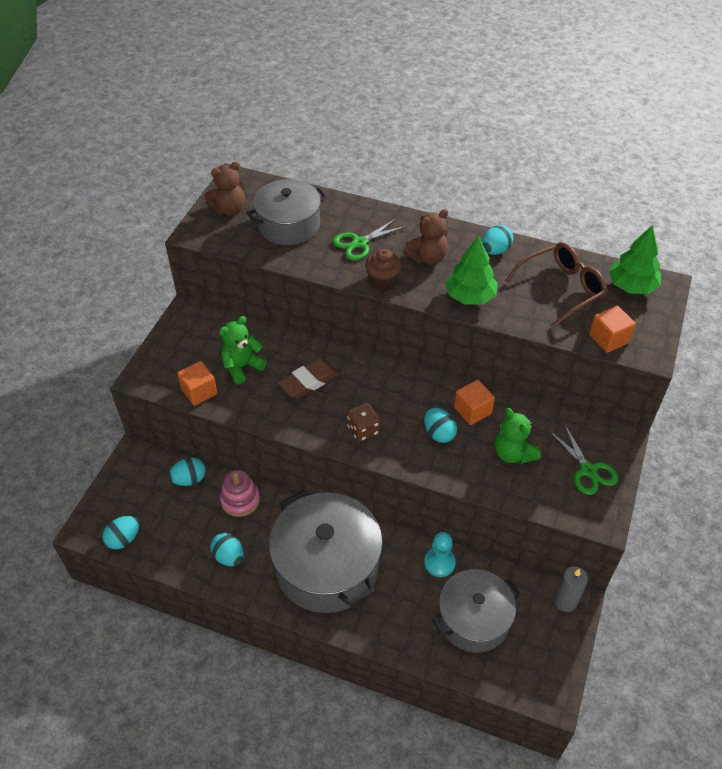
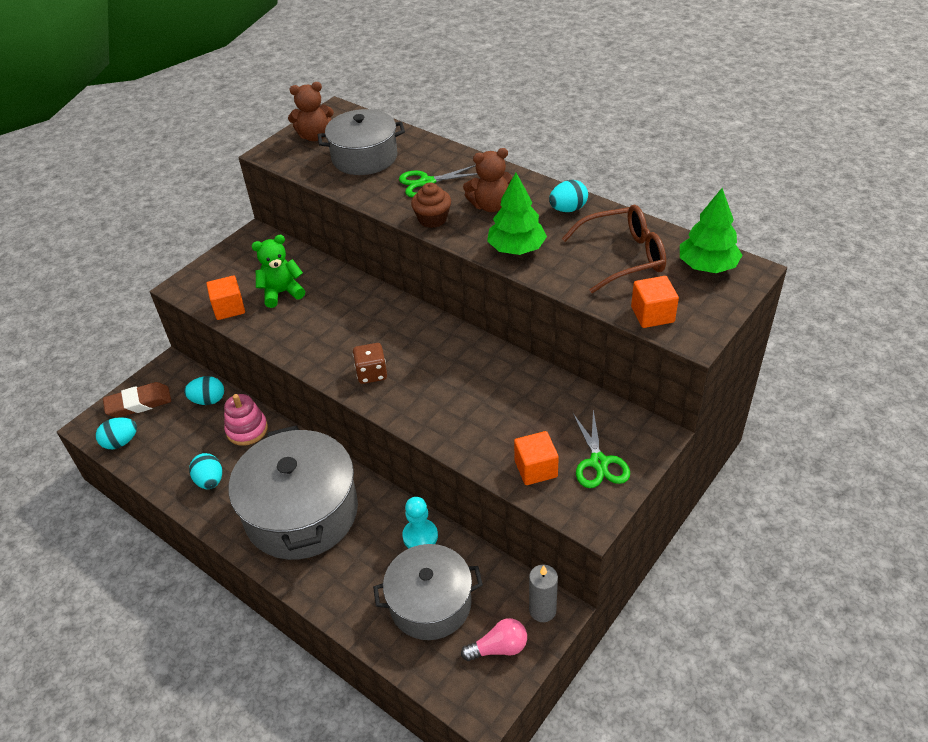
camera: 20 degrees right, 5 degrees down
brown eraser [278,358,339,399] -> brown eraser moved to [103,382,171,418]
turquoise egg [424,408,457,443] -> none
orange cube [454,380,495,425] -> orange cube moved to [514,431,559,485]
green teddy bear [495,407,541,464] -> none
none -> pink light bulb [461,618,527,661]

